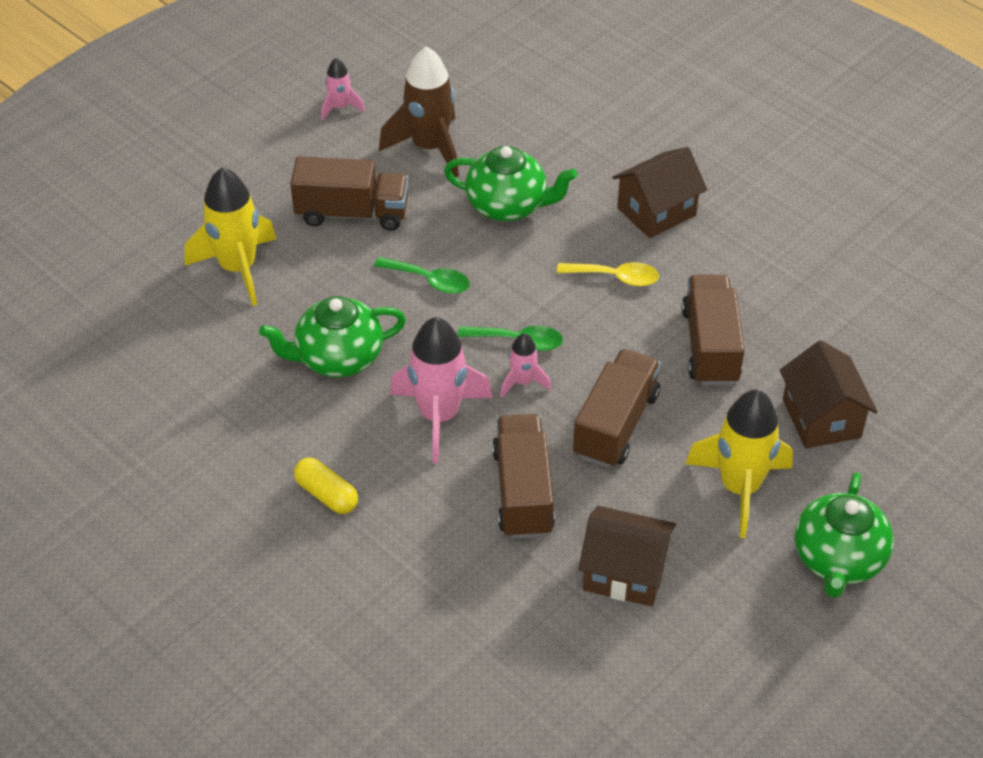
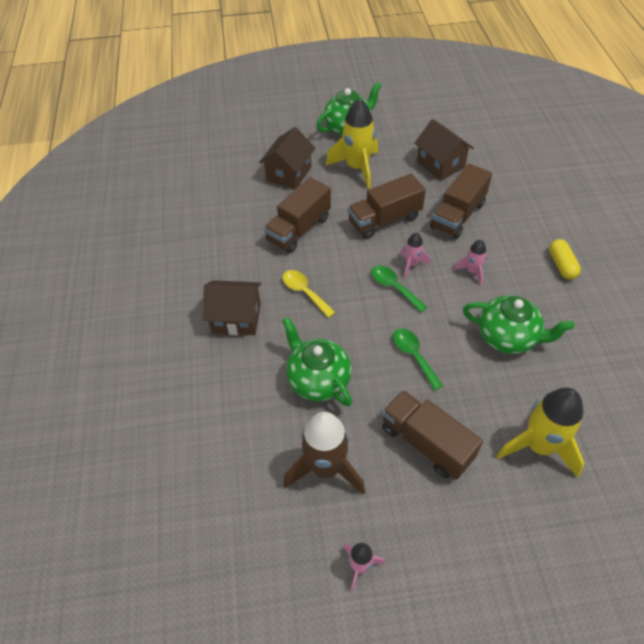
camera: 140 degrees left, 5 degrees up
pink rocket [390,317,493,463] -> pink rocket [453,240,487,286], size x0.51

